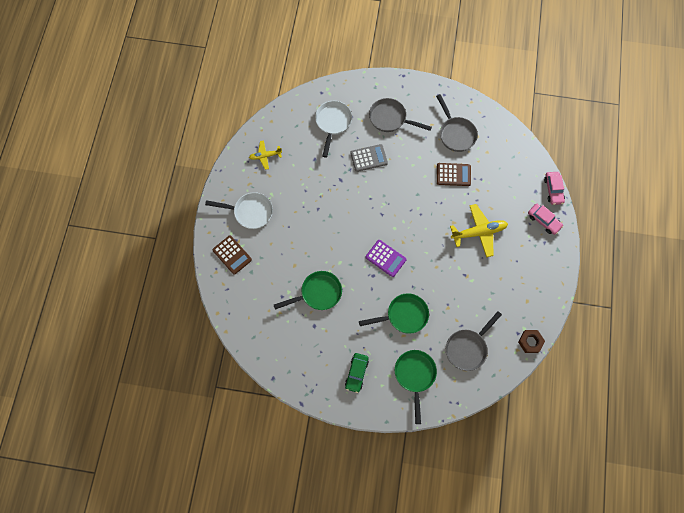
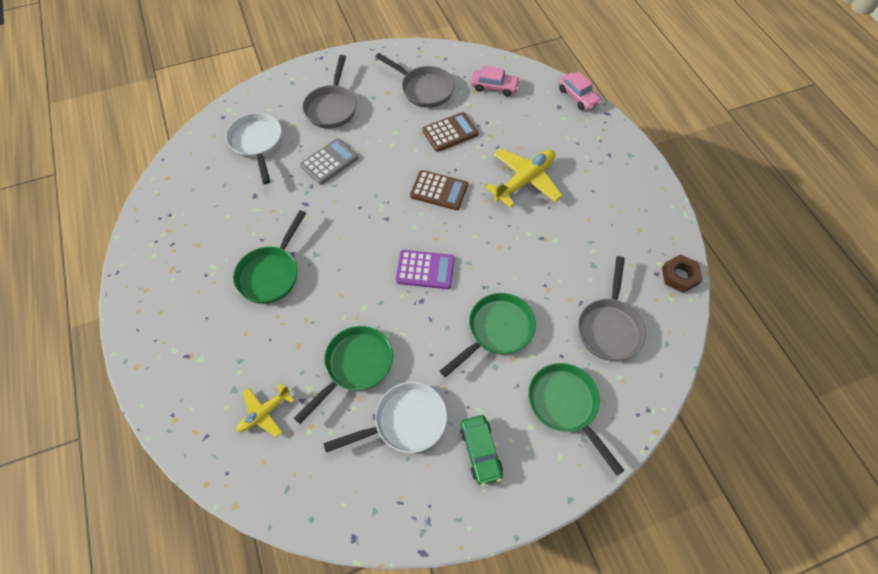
camera: 30 degrees left, 10 degrees down
white pan [205,192,273,229] -> white pan moved to [323,382,447,453]
brown calculator [212,235,252,275] -> brown calculator moved to [410,170,468,210]
yellow plane [249,140,282,170] -> yellow plane moved to [236,383,295,437]
grey pan [369,98,432,132] -> grey pan turned 75 degrees counterclockwise [303,55,356,129]
pink car [528,204,563,235] -> pink car moved to [471,66,520,97]
none -> green pan [233,210,306,304]

